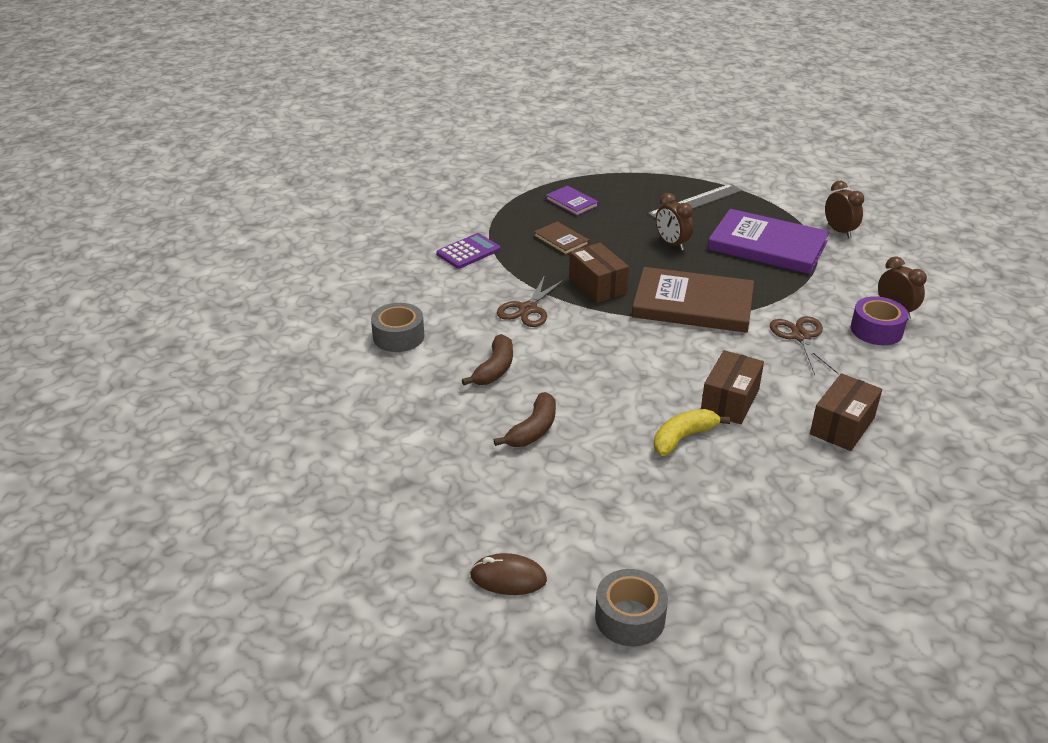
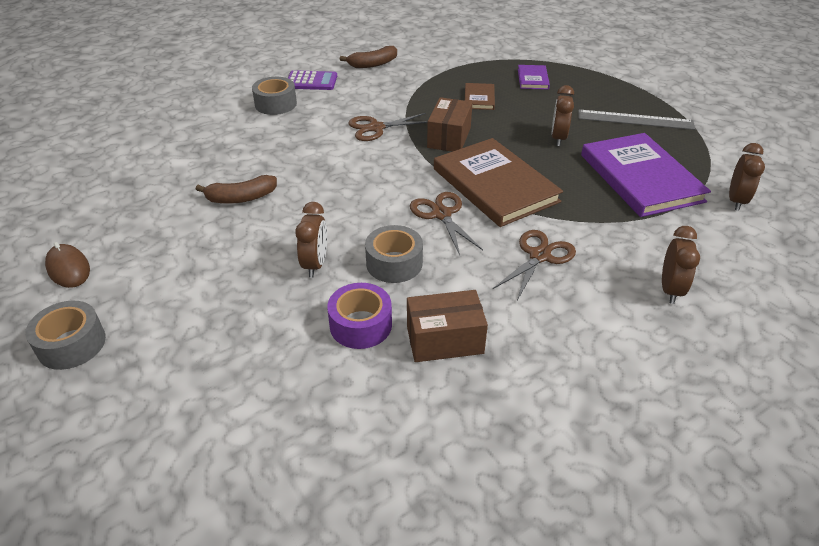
camera: 45 degrees right, 5 degrees up
purple calculator [436,233,500,269] -> purple calculator moved to [288,70,337,90]
brown banana [462,334,513,385] -> brown banana moved to [340,46,397,68]
yellow banana [653,409,730,456] -> brown clock [295,202,327,277]
brown box [701,350,764,424] -> grey tape [365,225,423,283]
purple tape [851,296,908,345] -> purple tape moved to [327,283,392,349]
none -> brown scissors [410,192,483,255]

